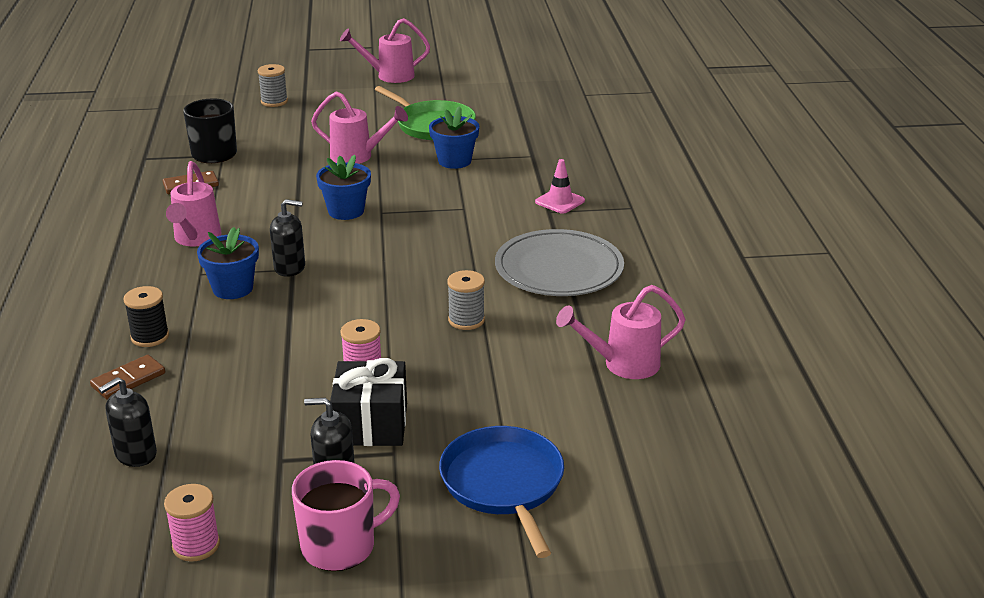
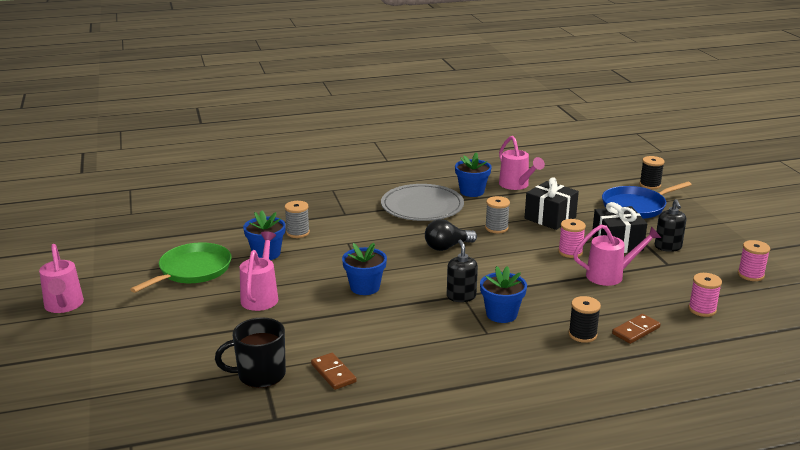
camera: 100 degrees left, 5 degrees down
brown domino [90,355,165,400] -> brown domino turned 75 degrees counterclockwise [612,314,661,344]
black soap dispenser [98,377,157,467] -> pink spool [688,273,722,317]
pink watering can [166,161,222,247] -> pink watering can moved to [573,225,661,286]
grey spool [258,64,288,107] -> grey spool moved to [285,201,310,238]
pink mug [292,460,400,571] -> none
pink traffic cone [535,159,585,214] -> none
none -> black light bulb [425,219,477,251]
none -> blue flower pot [455,152,492,197]
none -> black gift [525,177,579,230]
none -> black spool [640,156,665,189]

